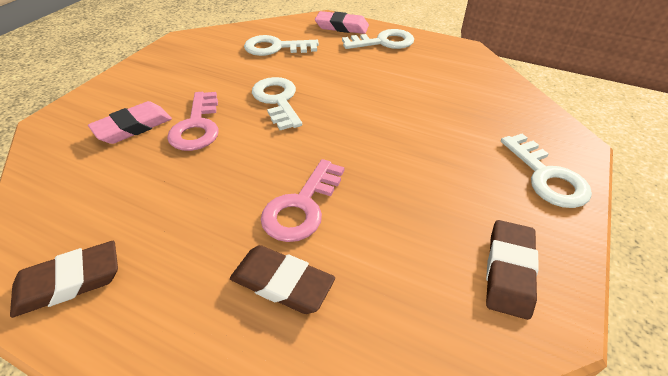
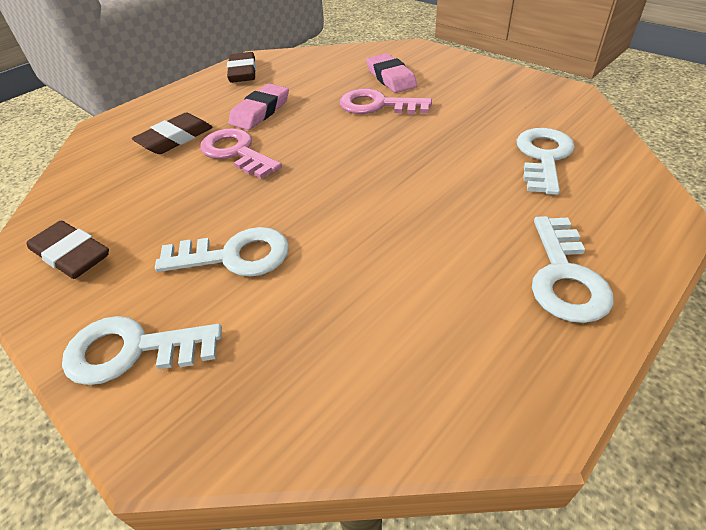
camera: 110 degrees right, 0 degrees up
white key [252,77,302,130] -> white key moved to [155,227,289,277]
pink eraser [315,11,369,34] -> pink eraser moved to [228,84,289,130]

